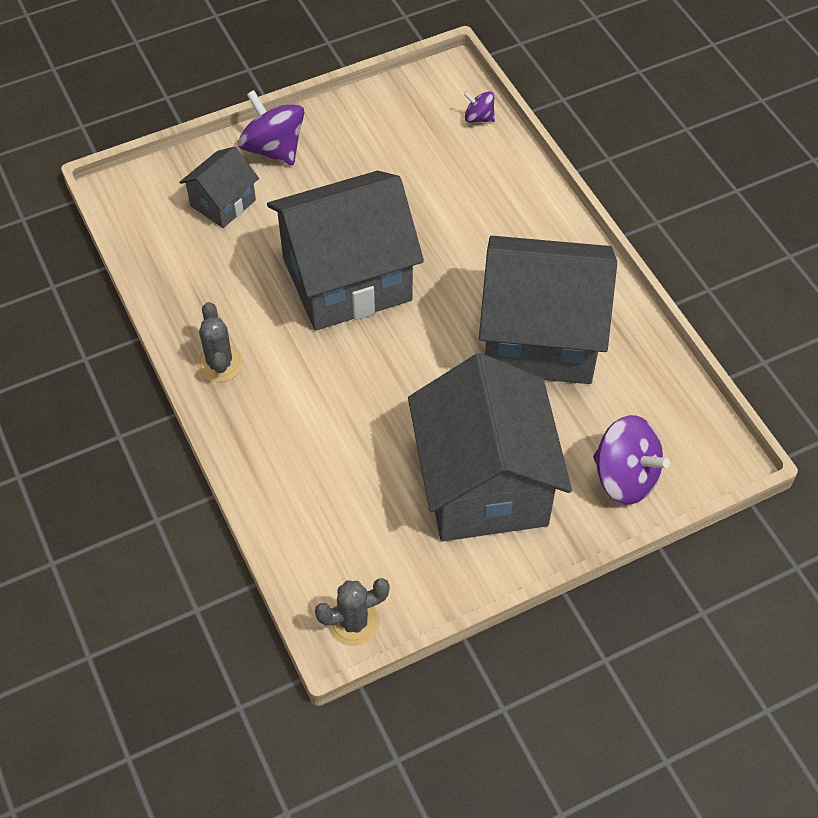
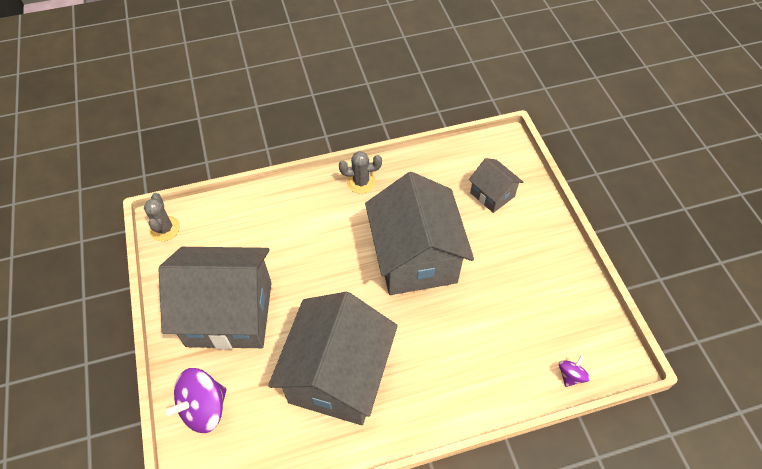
camera: 100 degrees right, 0 degrees up
purple spinning top [238,90,304,165] -> none

